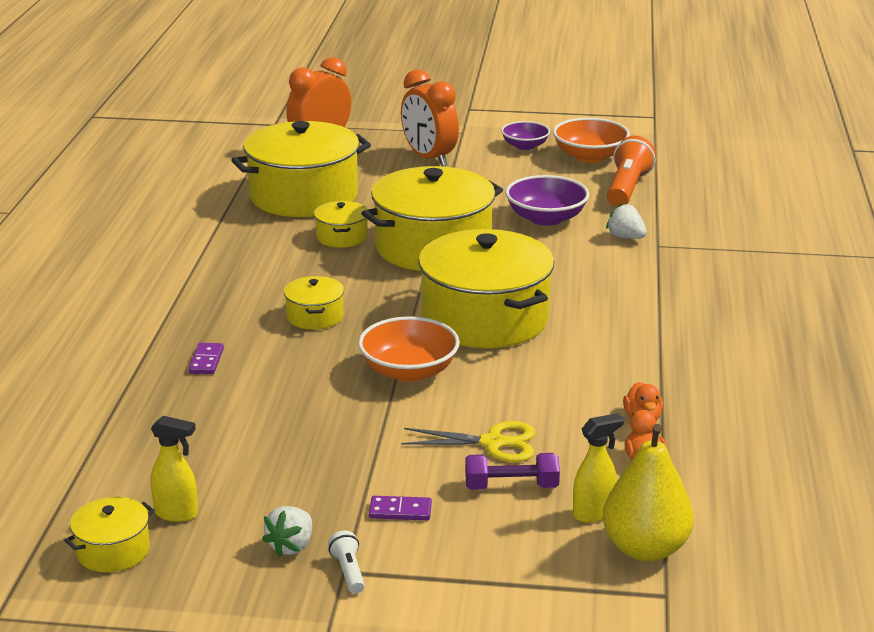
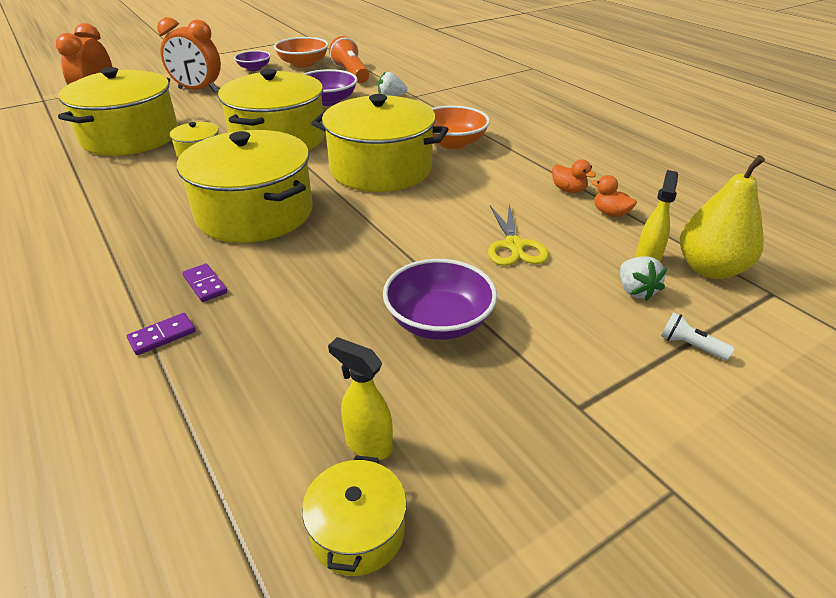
camera: 40 degrees left, 10 degrees up
yellow spray bottle [151,416,198,522] -> yellow spray bottle turned 120 degrees counterclockwise [328,337,393,460]
white strawberry [262,506,312,557] -> white strawberry moved to [620,257,667,301]
yellow pot [284,276,344,330] -> yellow pot [177,130,312,243], size x2.22
white flashlight [328,530,365,594] -> white flashlight moved to [661,312,735,360]
orange bowl [358,316,460,382] -> orange bowl moved to [431,106,490,149]
purple domino [369,496,432,520] -> purple domino moved to [127,313,196,355]
yellow scissors [401,421,535,462] -> yellow scissors turned 120 degrees clockwise [488,204,549,266]
purple dumbbell [465,453,560,490] -> none
none -> purple bowl [383,259,497,340]

